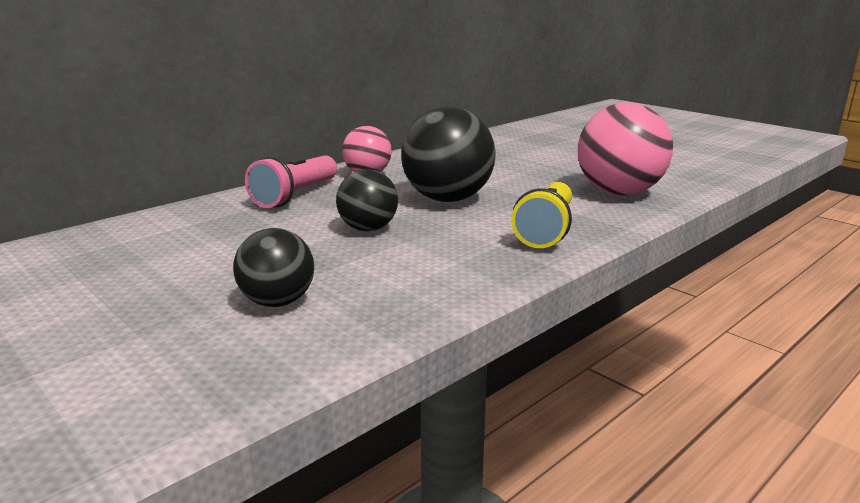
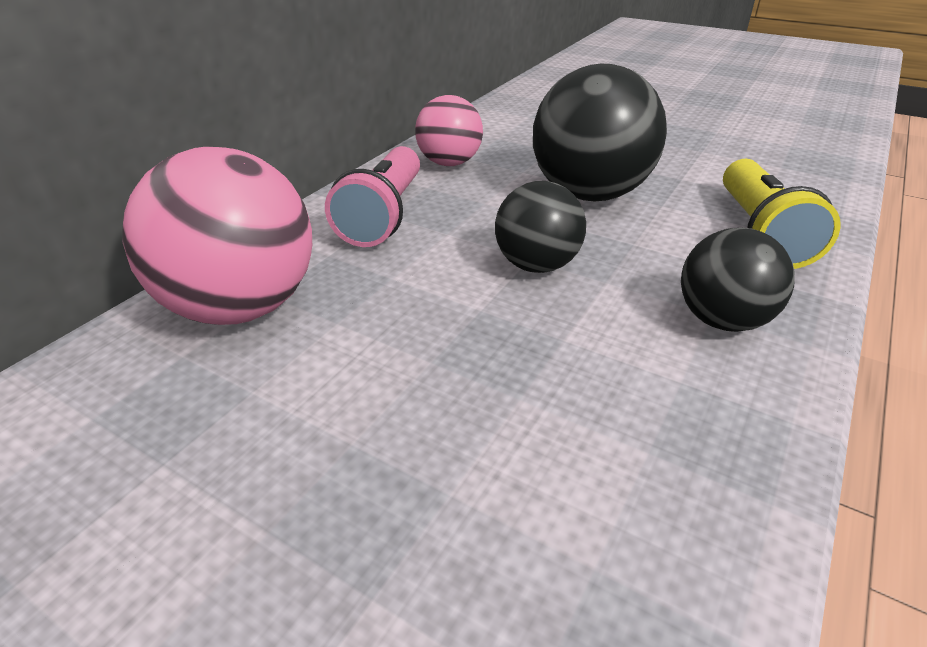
camera: 15 degrees left, 15 degrees up
black ball [233,228,314,307] -> black ball moved to [681,228,795,332]
pink ball [578,103,673,195] -> pink ball moved to [122,147,312,325]

